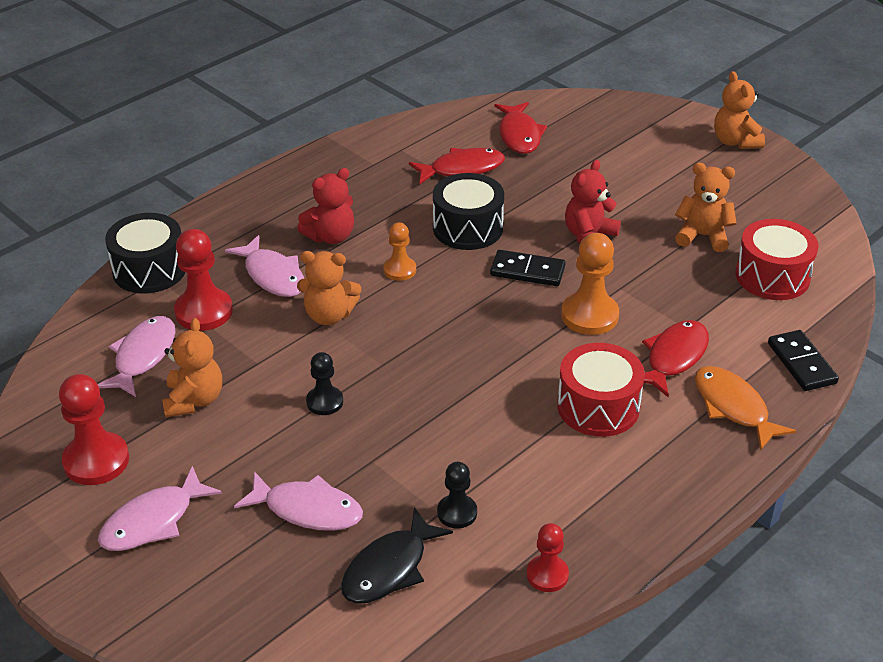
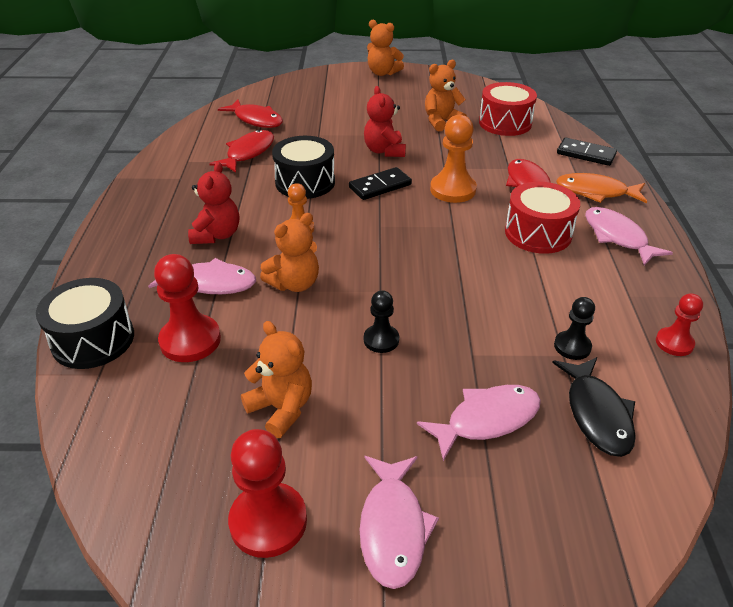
camera: 45 degrees left, 0 degrees up
pink fish [98,316,175,397] -> pink fish moved to [585,207,673,266]

